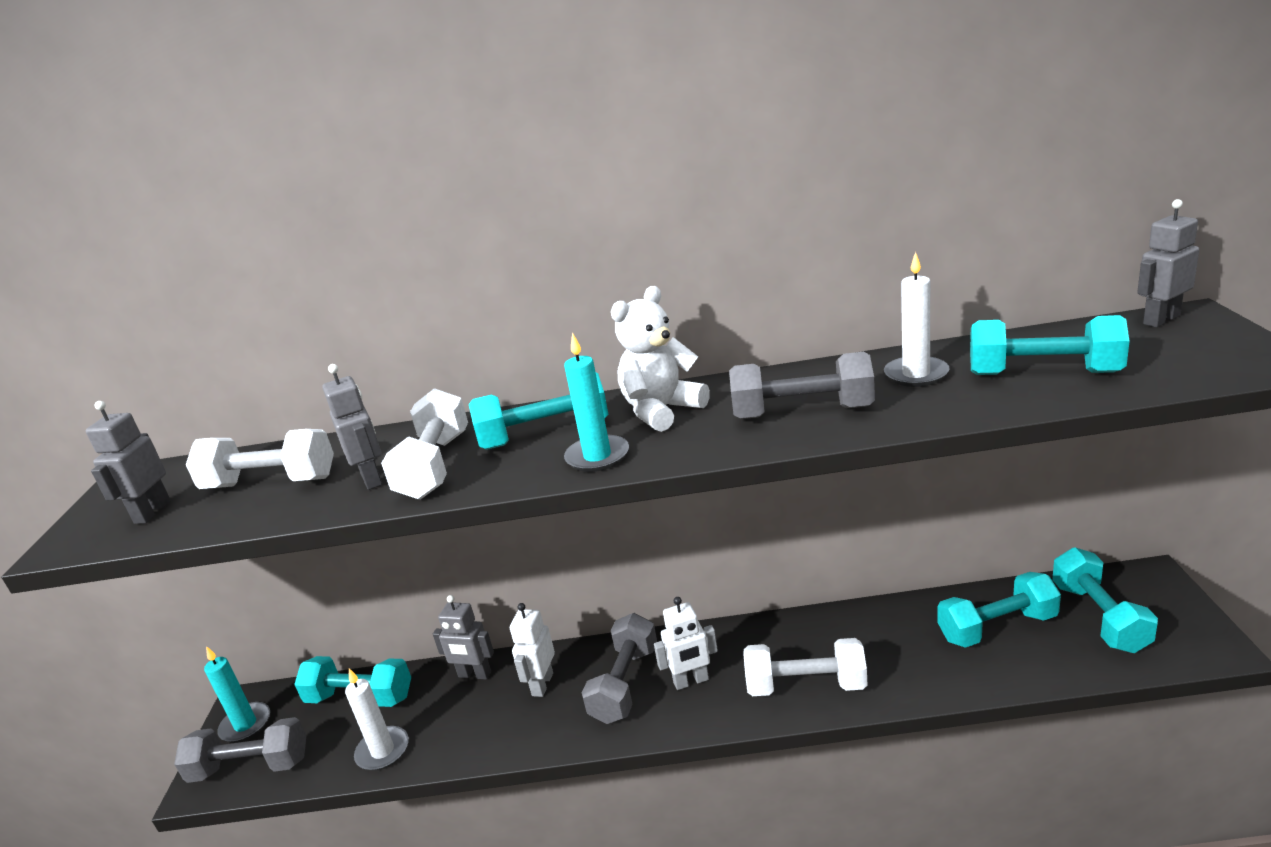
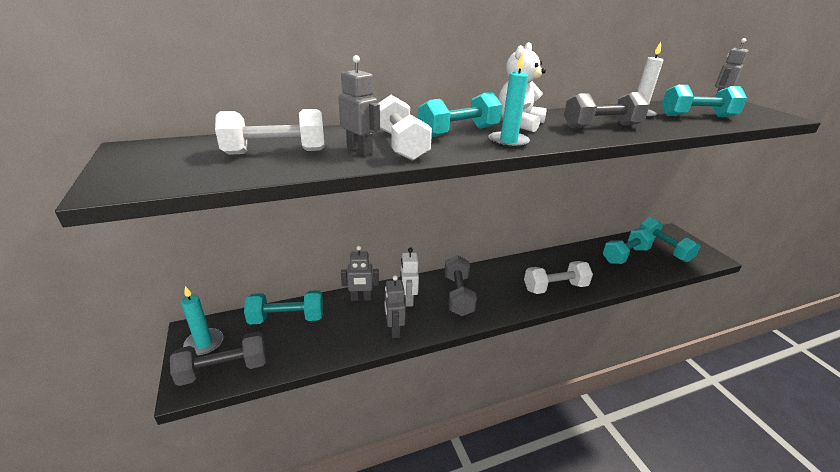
camera: 25 degrees left, 5 degrees up
grey robot [86,401,171,524] -> grey robot moved to [385,275,406,338]
white candle [345,668,409,771] -> none
white robot [654,597,718,690] -> none

